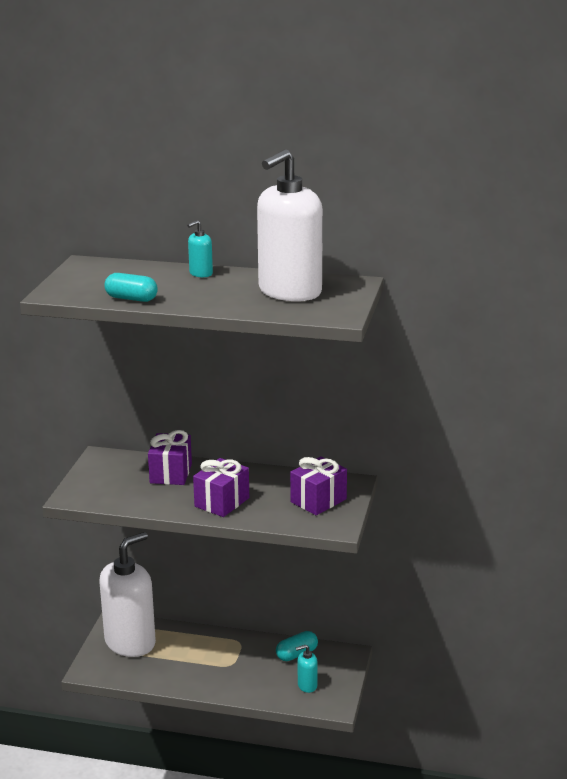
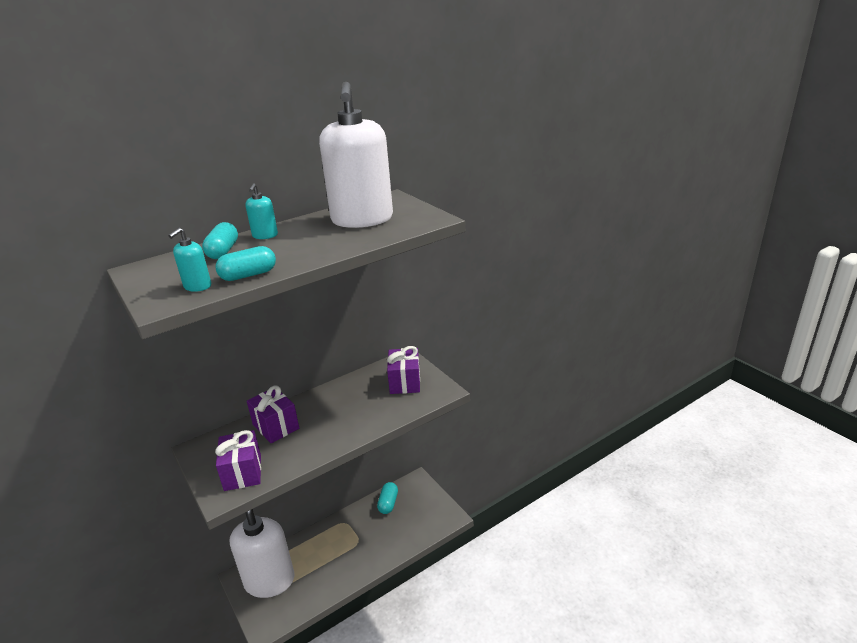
camera: 45 degrees left, 5 degrees up
purple gift [193,458,249,517] -> purple gift moved to [215,430,261,491]
turquoise soap dispenser [296,645,318,693] -> turquoise soap dispenser moved to [169,228,211,292]
none -> turquoise capsule [202,222,238,259]

